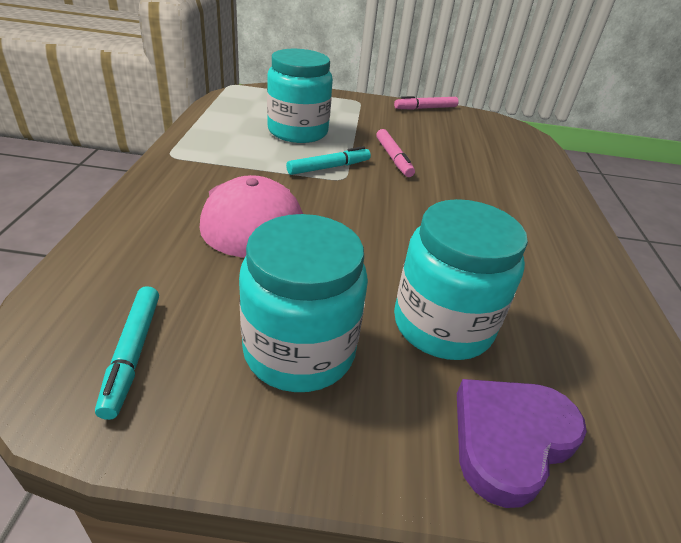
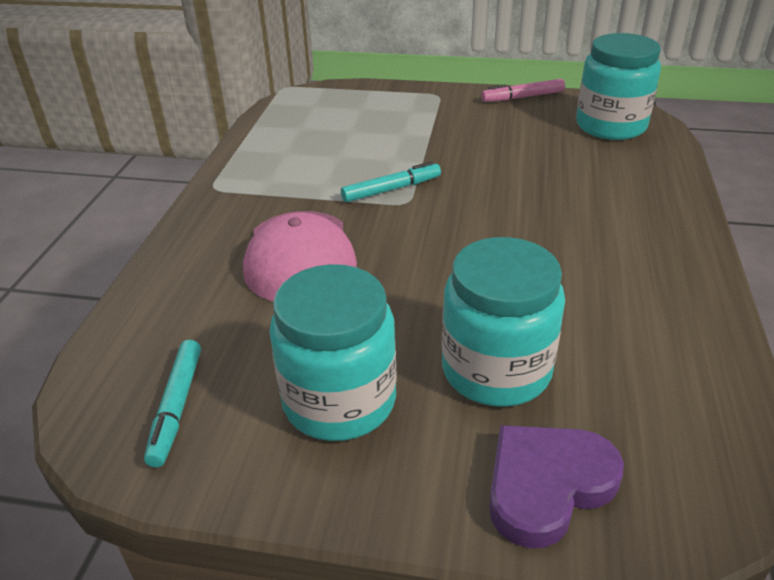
camera: 10 degrees right, 0 degrees up
turquoise jar [267,49,333,143] -> turquoise jar moved to [576,33,661,140]
pink marker [376,129,415,177] -> none

